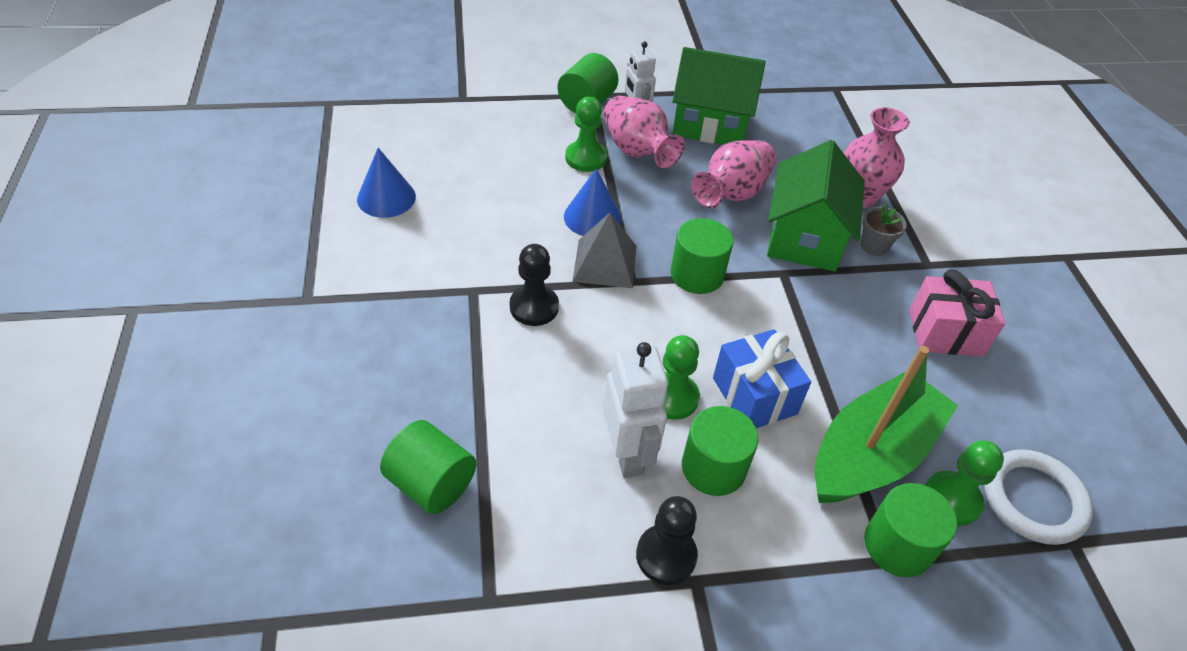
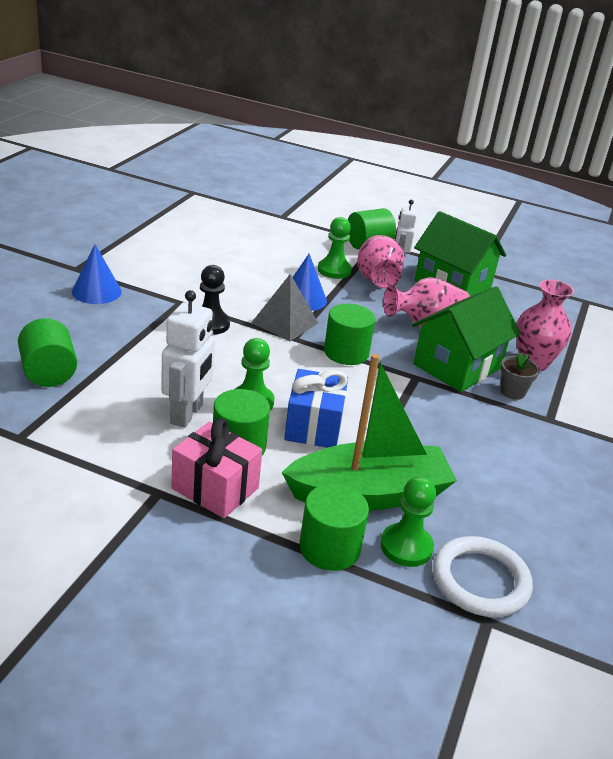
camera: 30 degrees right, 15 degrees down
blue cone [357,148,416,218] -> blue cone moved to [72,244,122,304]
black pawn [636,496,698,585] -> none
pink gift [909,269,1005,356] -> pink gift moved to [172,418,262,518]

